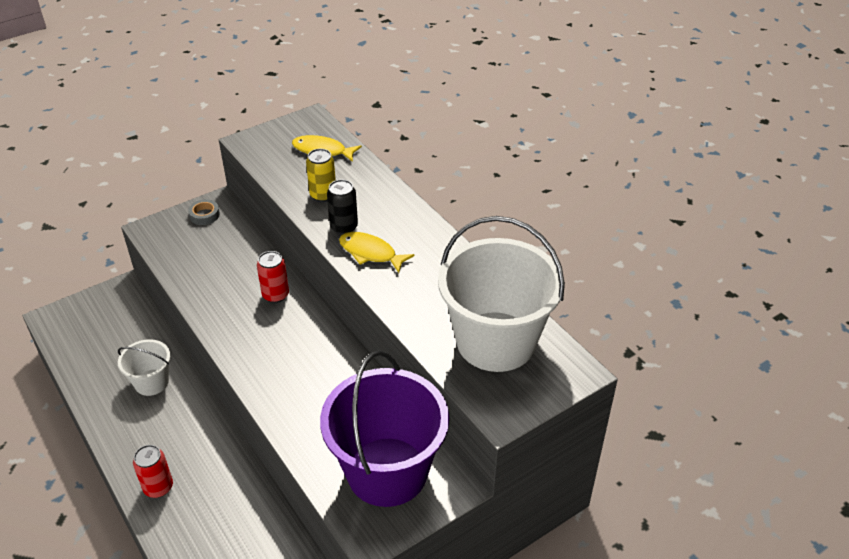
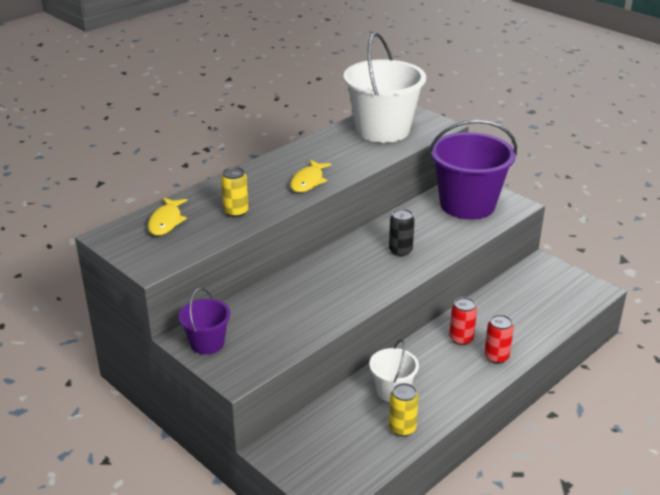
camera: 100 degrees left, 10 degrees down
grey tape [188,199,220,225] -> purple bucket [179,288,230,355]
red can [257,251,289,303] -> red can moved to [449,297,477,345]
black can [327,180,358,234] -> black can moved to [389,209,415,256]
none -> yellow can [389,383,419,437]

